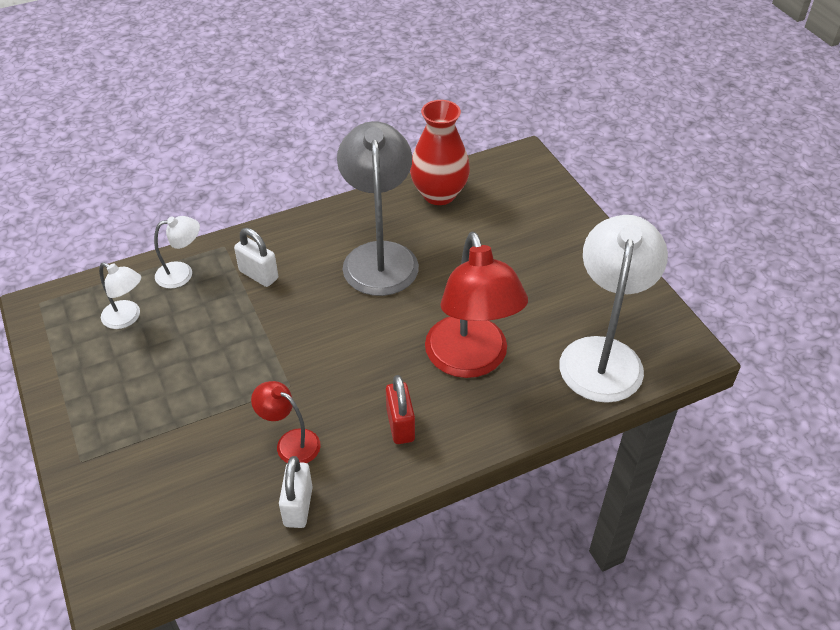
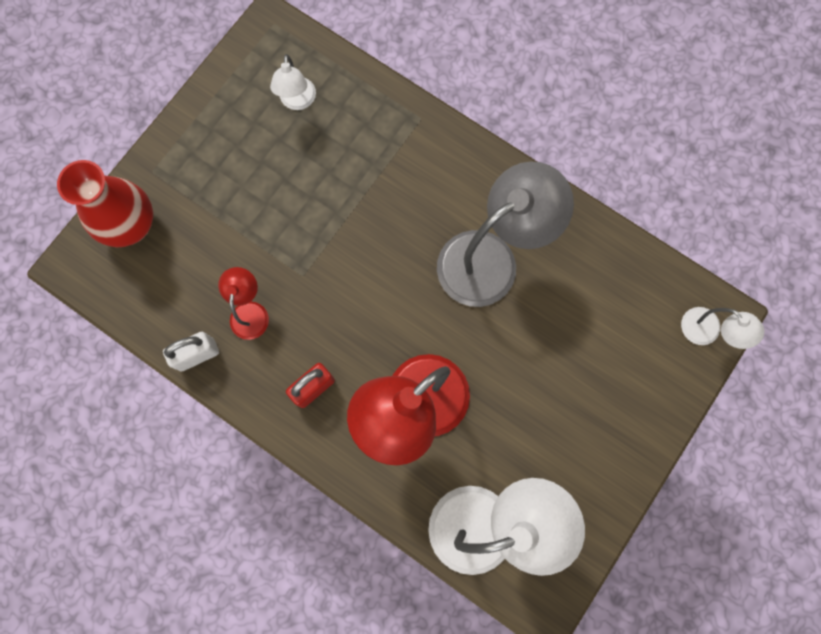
camera: 60 degrees right, 30 degrees up
white lamp [154,216,200,289] -> white lamp moved to [681,307,764,349]
white padlock [234,228,278,287] -> none
red vase [410,100,470,205] -> red vase moved to [57,160,153,247]

